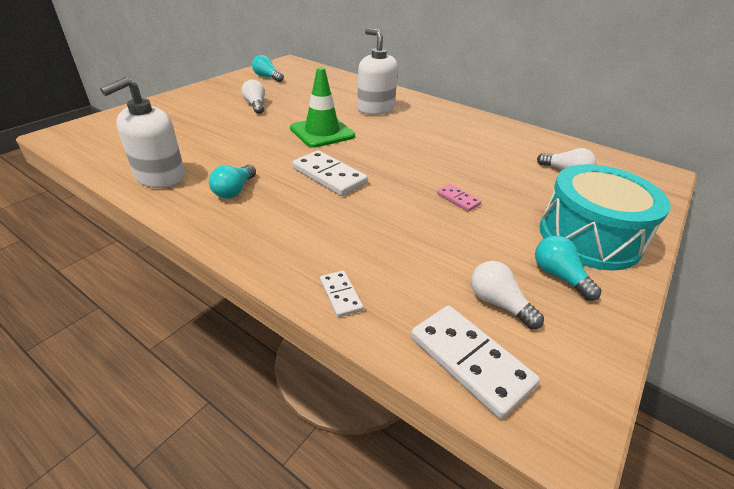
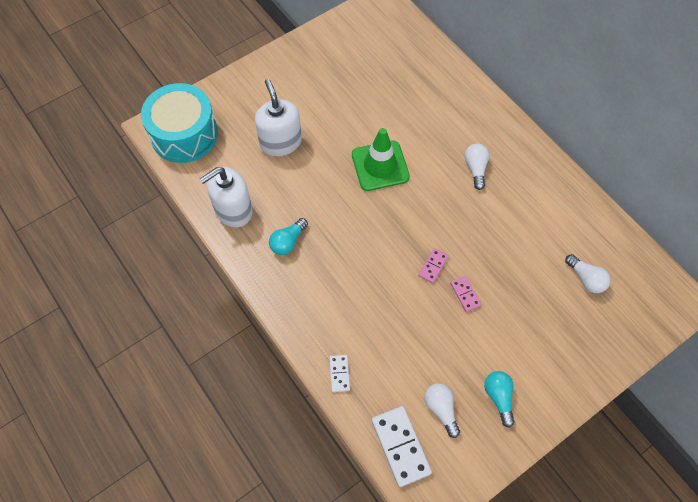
camera: 20 degrees right, 25 degrees up
white light bulb [241,80,265,114] -> white light bulb moved to [465,143,490,190]
turquoise light bulb [252,55,284,82] -> none
white domino [292,150,368,196] -> none
white soap dispenser [357,28,398,115] -> white soap dispenser moved to [255,79,302,156]
turquoise drum [539,164,671,270] -> turquoise drum moved to [141,83,218,163]
none -> pink domino [418,248,449,283]

